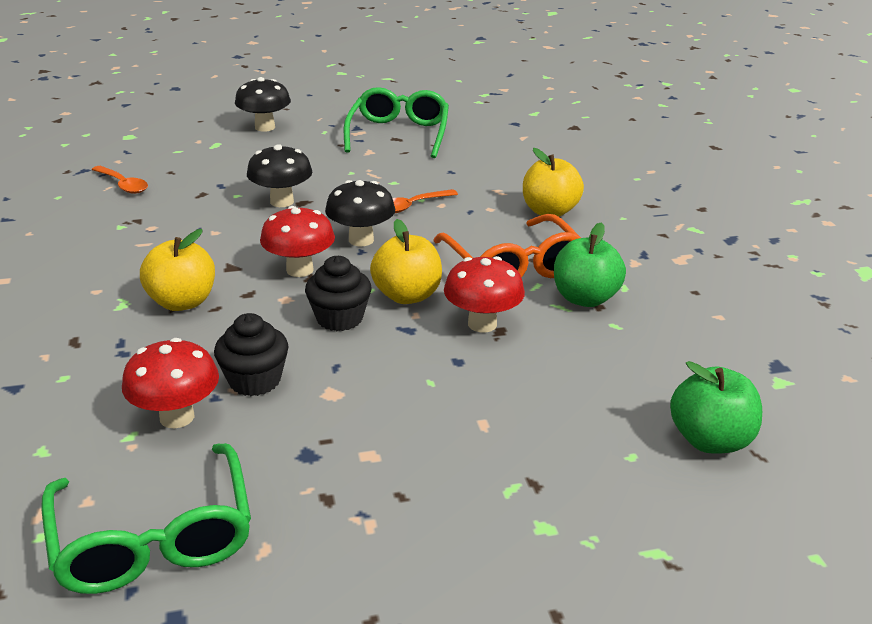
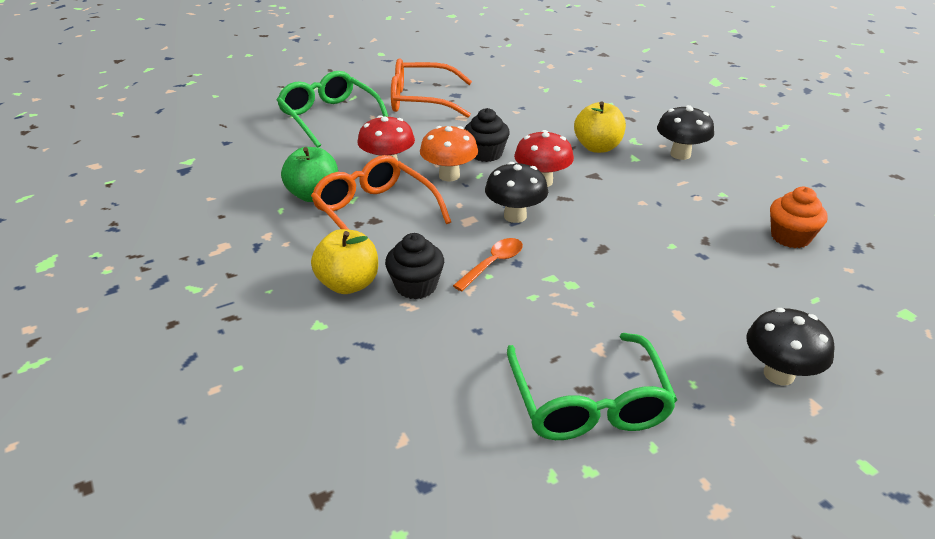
camera: 165 degrees right, 5 degrees up
green glasses [42,443,251,594] -> green glasses moved to [277,71,389,148]
orange spoon [92,166,148,194] -> orange cupcake [770,187,828,248]
red mushroom [122,338,219,428] -> none
black cupcake [214,313,289,396] -> black cupcake moved to [385,233,444,299]
black mushroom [247,144,313,207] -> black mushroom moved to [657,105,714,160]
yellow apple [370,219,442,304] -> orange mushroom [420,126,478,182]
green apple [670,361,762,453] -> none
none -> orange glasses [391,58,472,118]

